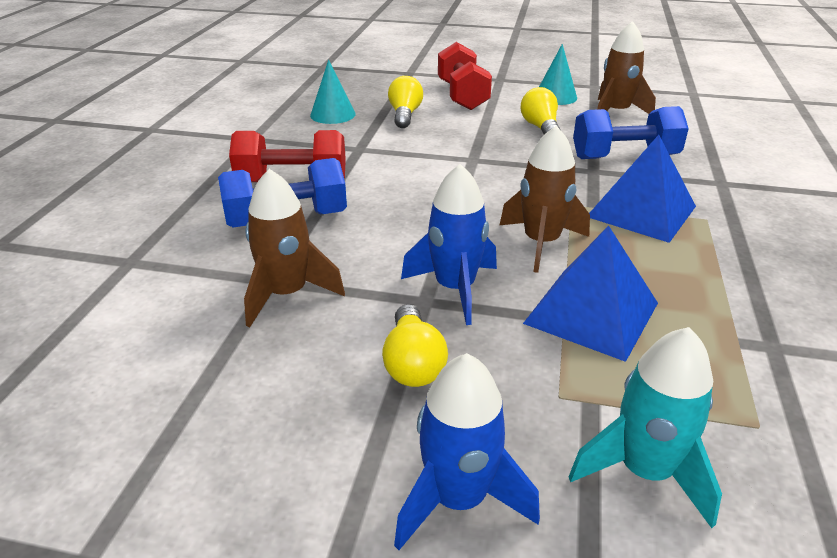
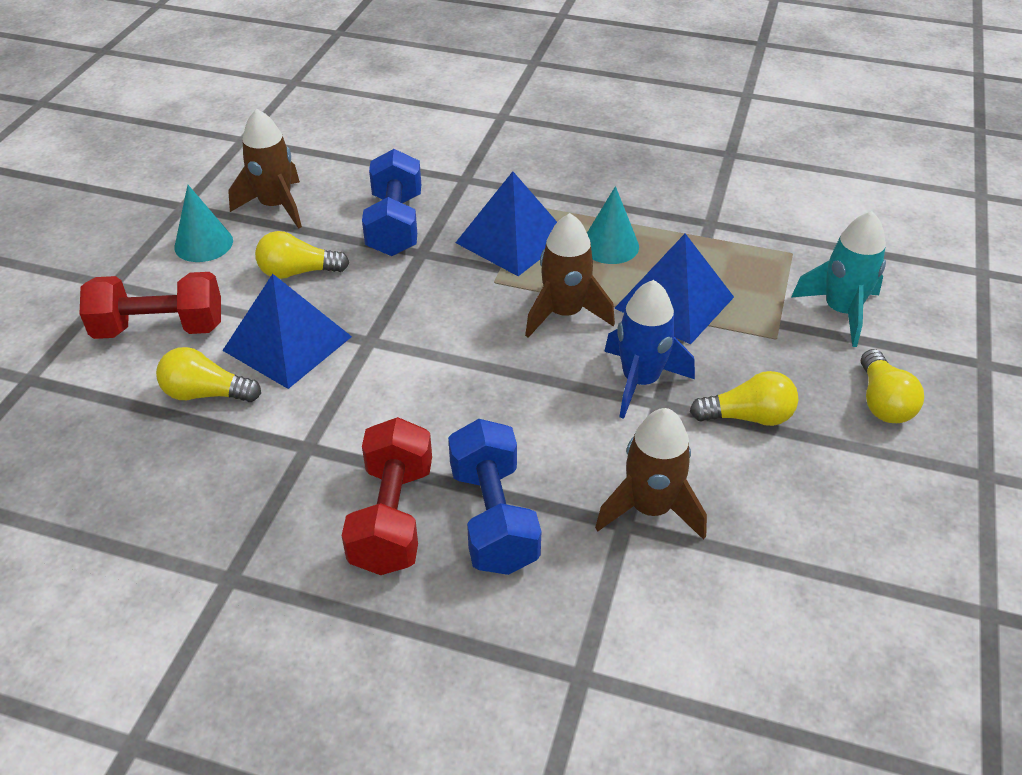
camera: 85 degrees left, 10 degrees up
turquoise cone [310,59,355,124] -> turquoise cone moved to [587,186,639,264]
blue rocket [394,353,540,550] -> yellow light bulb [861,349,924,423]
none -> blue pyramid [222,274,352,389]

